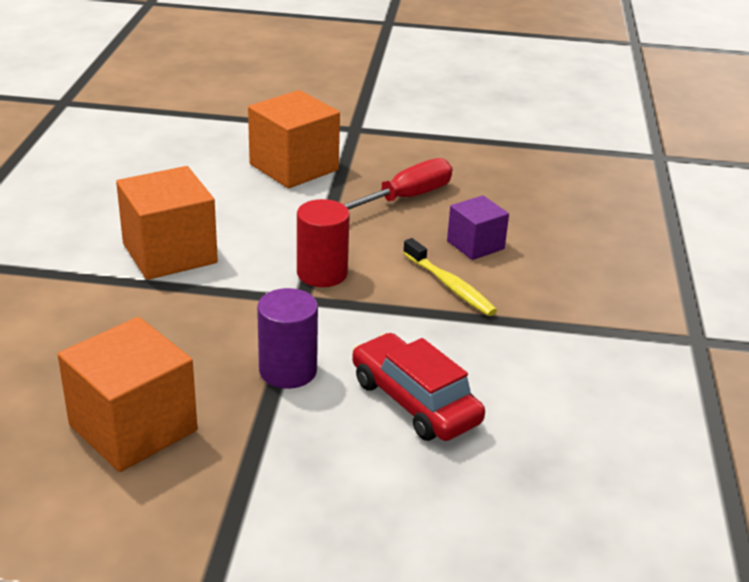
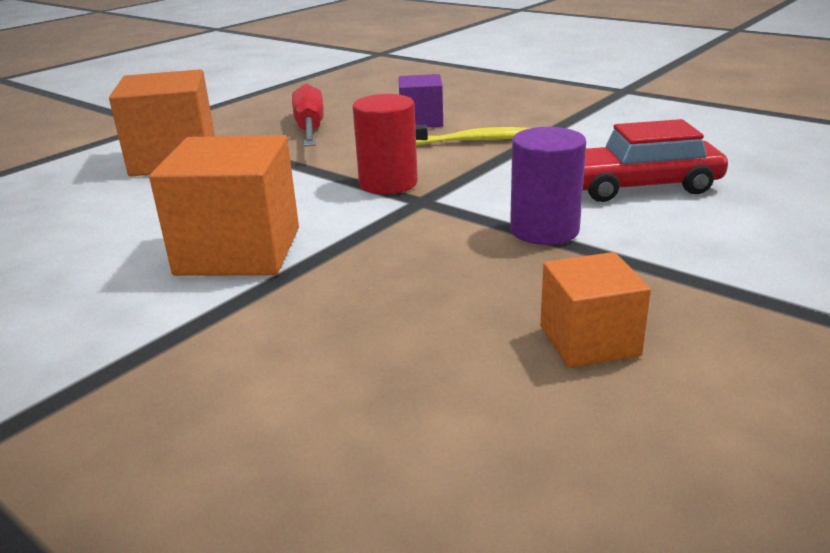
camera: 55 degrees left, 5 degrees down
orange cube [58,317,197,472] -> orange cube [540,252,651,368], size x0.58

